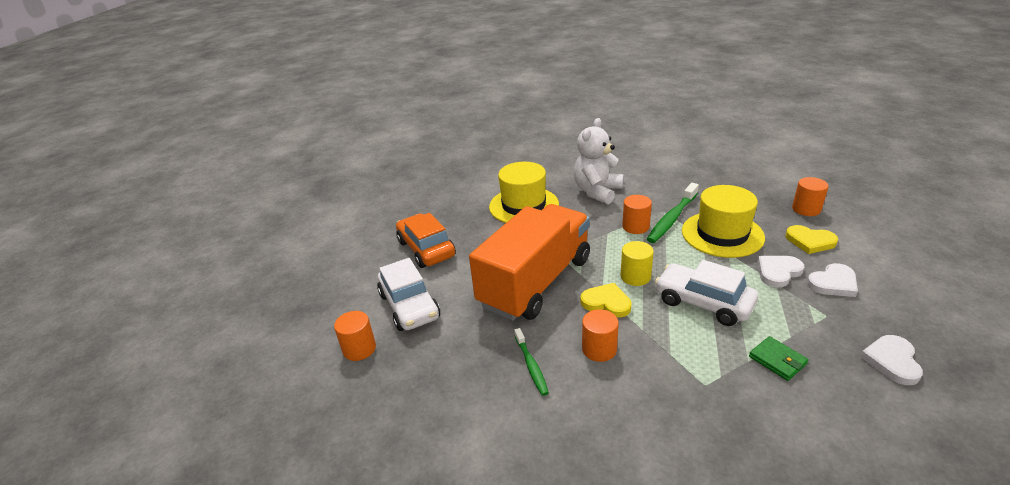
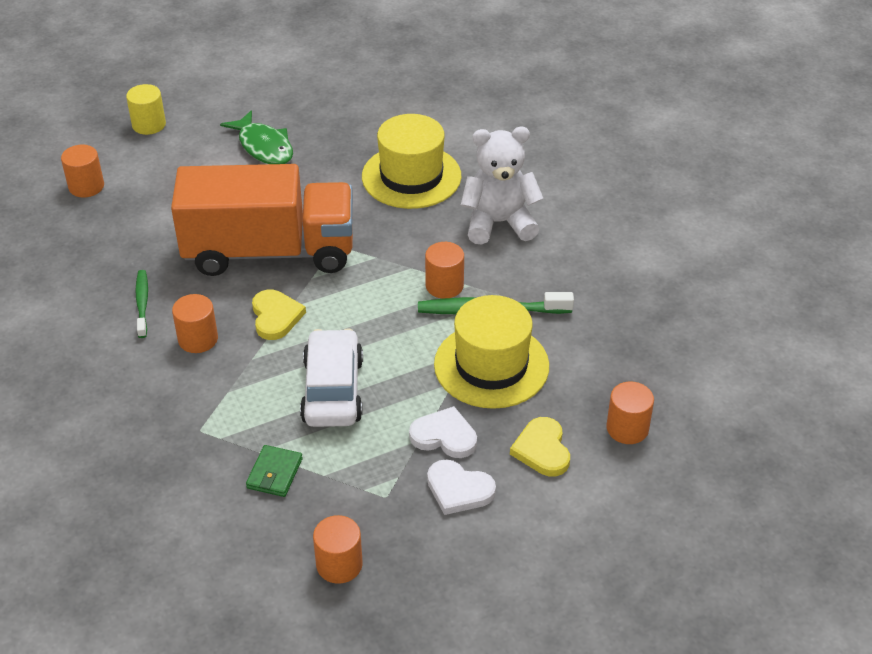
camera: 50 degrees right, 10 degrees up
white car [377,258,440,331] -> none
orange car [396,213,456,268] -> green fish [220,110,293,164]
green toothbrush [514,328,549,396] -> green toothbrush turned 135 degrees clockwise [135,270,148,338]
yellow cylinder [621,241,654,286] -> yellow cylinder moved to [126,84,166,135]
white heart [860,335,923,385] -> orange cylinder [313,515,363,584]

